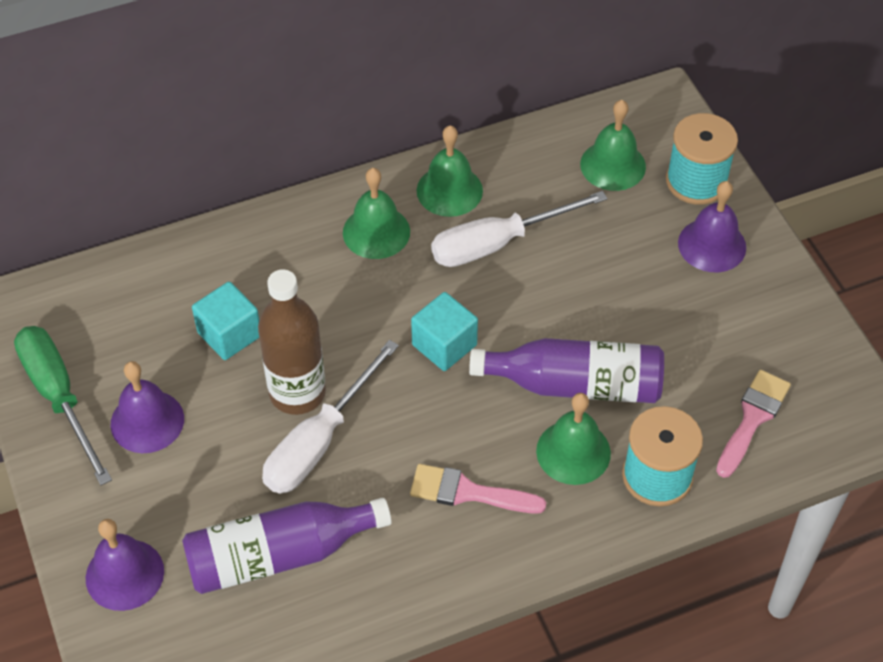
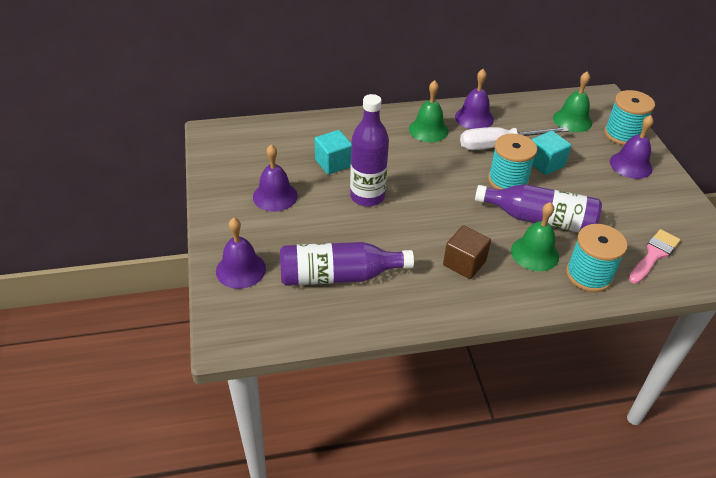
camera: 10 degrees right, 10 degrees down
green screwdriver [14,326,112,485] -> none
brown bottle [258,269,326,415] -> purple bottle [350,94,389,207]
white screwdriver [262,340,399,494] -> none
pink brush [410,464,546,514] -> brown cube [443,225,491,279]
turquoise cube [411,292,478,371] -> turquoise cube moved to [532,131,571,175]
green bell [417,126,483,217] -> purple bell [455,69,494,129]
none -> turquoise spool [488,134,537,189]

